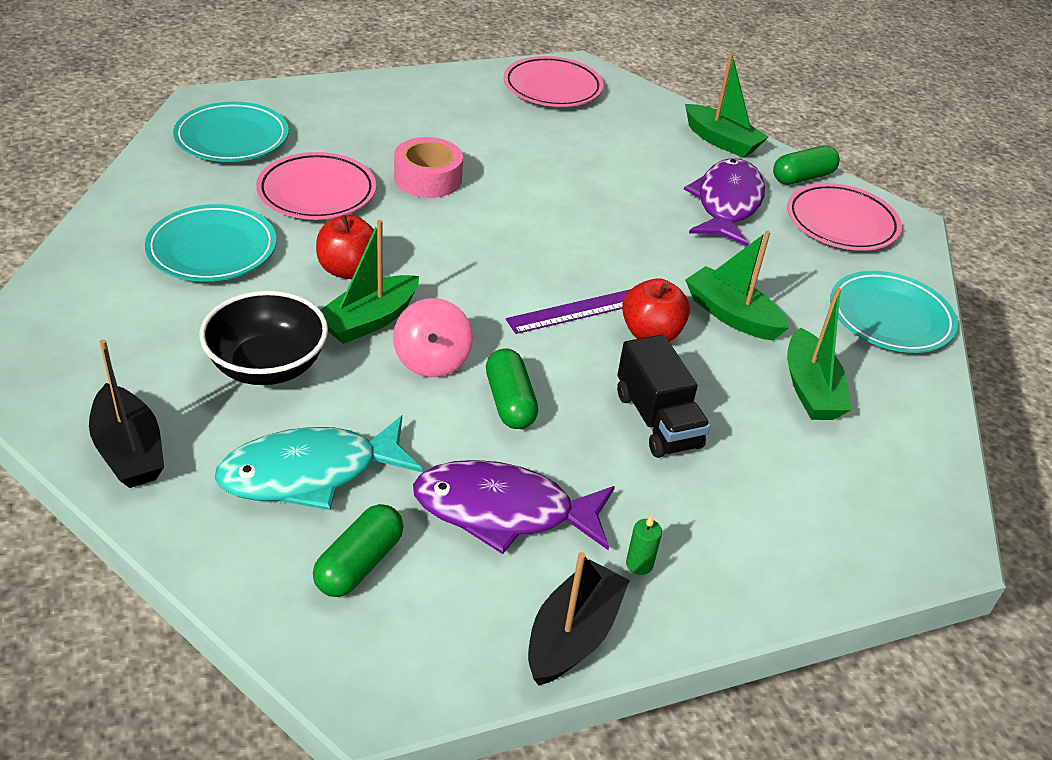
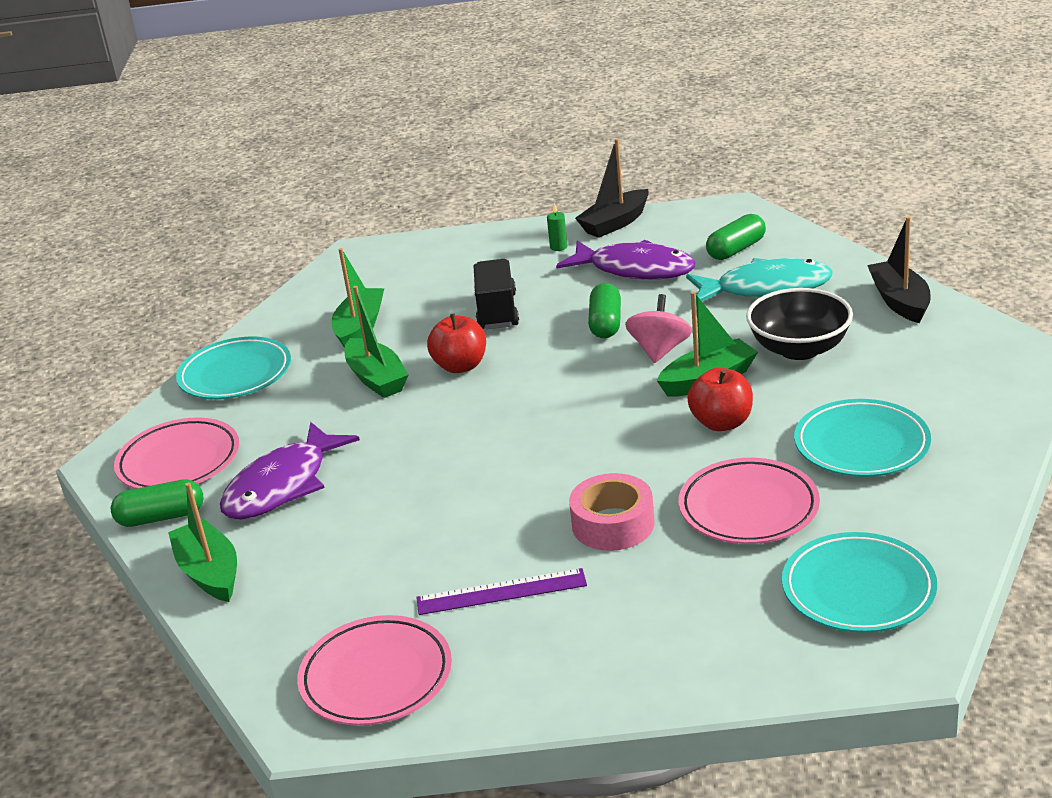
camera: 155 degrees left, 10 degrees down
purple ruler [506,289,631,334] -> purple ruler moved to [416,568,587,615]

